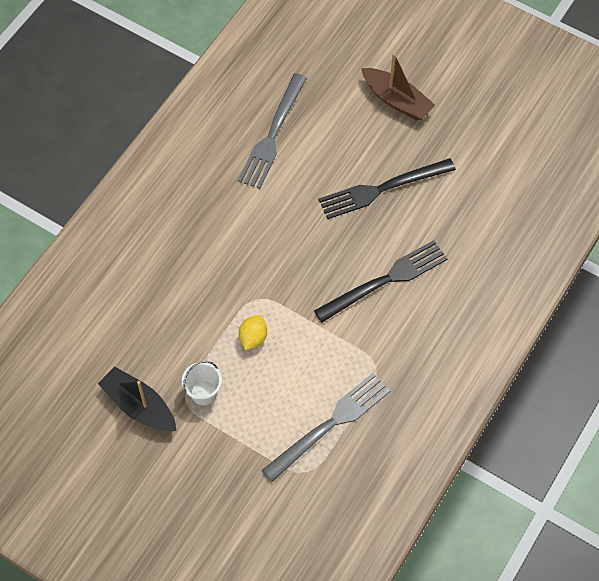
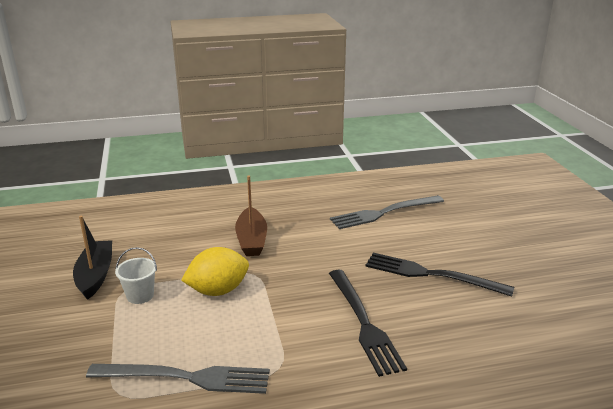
camera: 45 degrees right, 35 degrees down
yellow lemon [239,315,267,351] -> yellow lemon [181,247,249,296], size x1.69
black fork [314,240,447,322] -> black fork turned 60 degrees clockwise [329,270,407,377]
brown boat [361,53,435,120] -> brown boat moved to [235,175,267,256]

